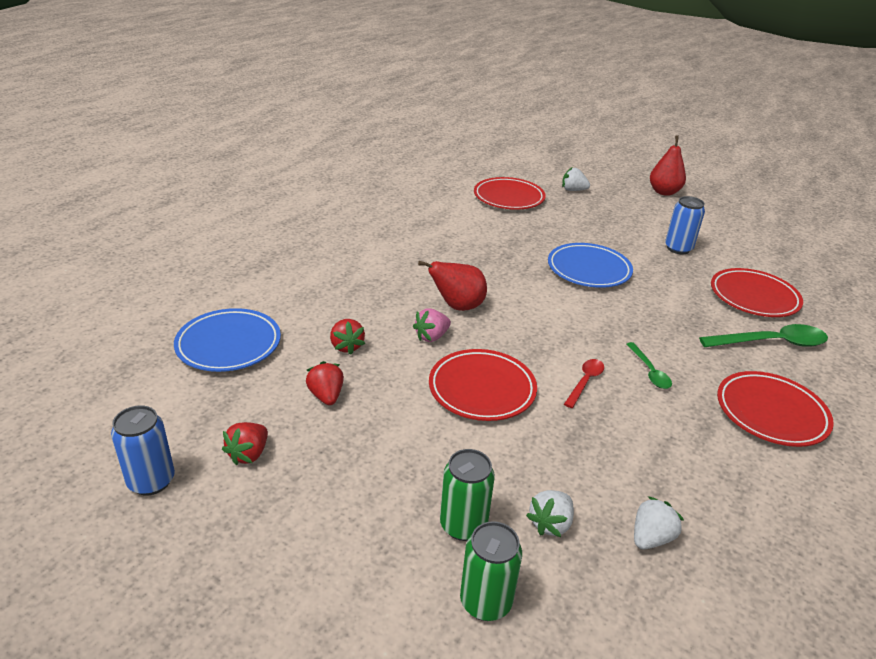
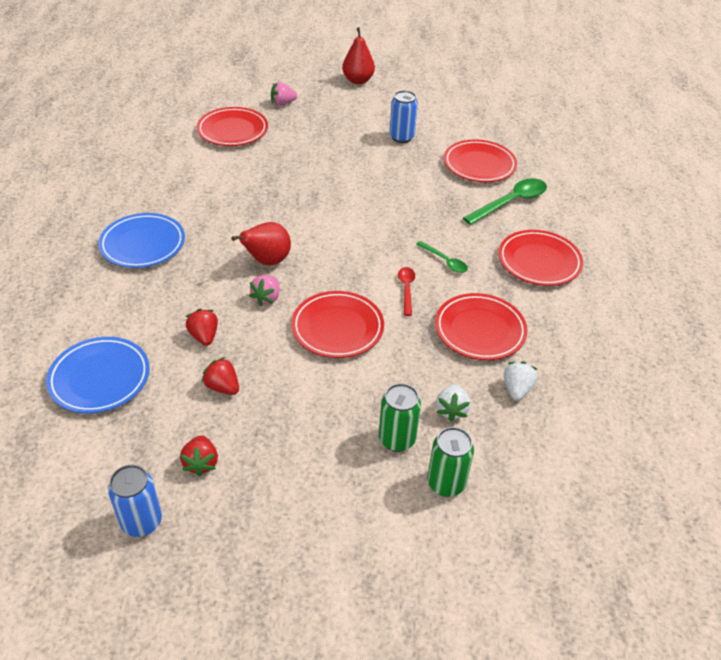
camera: 30 degrees left, 10 degrees up
red strawberry [330,319,365,355] -> red strawberry turned 150 degrees counterclockwise [186,309,218,346]
blue plate [548,243,633,288] -> blue plate moved to [98,213,185,268]
white strawberry [562,167,590,191] -> pink strawberry [271,82,297,106]
none -> red plate [435,293,528,360]

